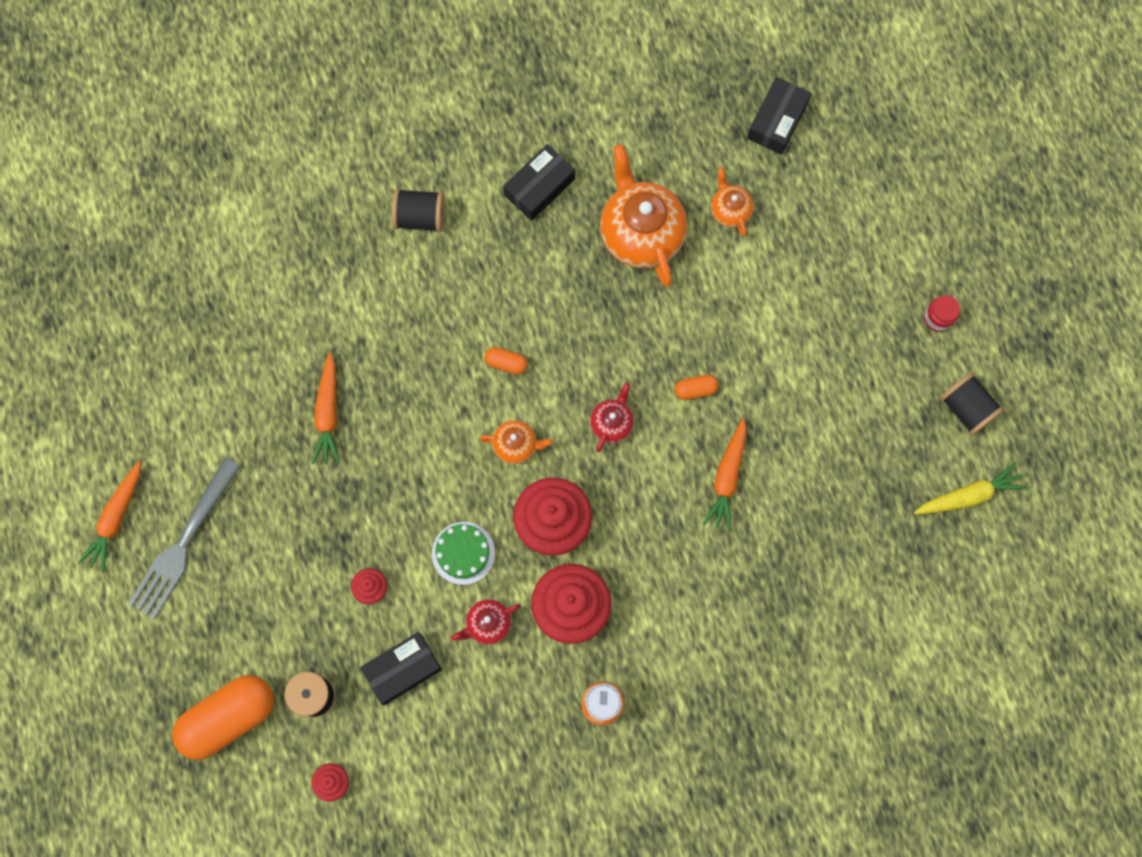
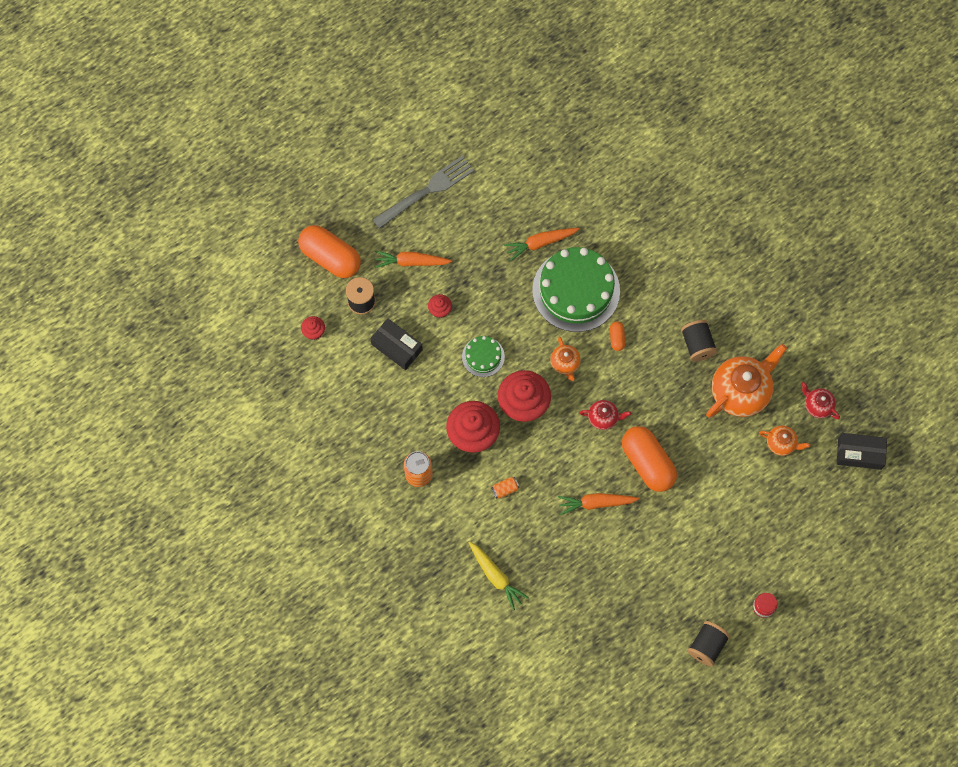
camera: 70 degrees right, 5 degrees down
orange carrot [78,461,141,573] -> orange carrot moved to [375,251,452,268]
grey fork [128,457,241,619] -> grey fork turned 135 degrees clockwise [373,156,475,229]
black spool [392,189,445,232] -> black spool moved to [681,320,718,361]
red teapot [451,599,521,645] -> red teapot moved to [801,382,840,419]
black box [503,144,575,221] -> none
orange capsule [675,375,719,400] -> orange capsule [622,426,677,492], size x2.31
orange teapot [711,167,754,236] -> orange teapot turned 60 degrees clockwise [759,426,810,456]
yellow carrot [914,462,1027,514] -> yellow carrot moved to [469,542,529,610]
none -> orange can [491,477,520,499]
none -> green cake [532,247,620,332]

